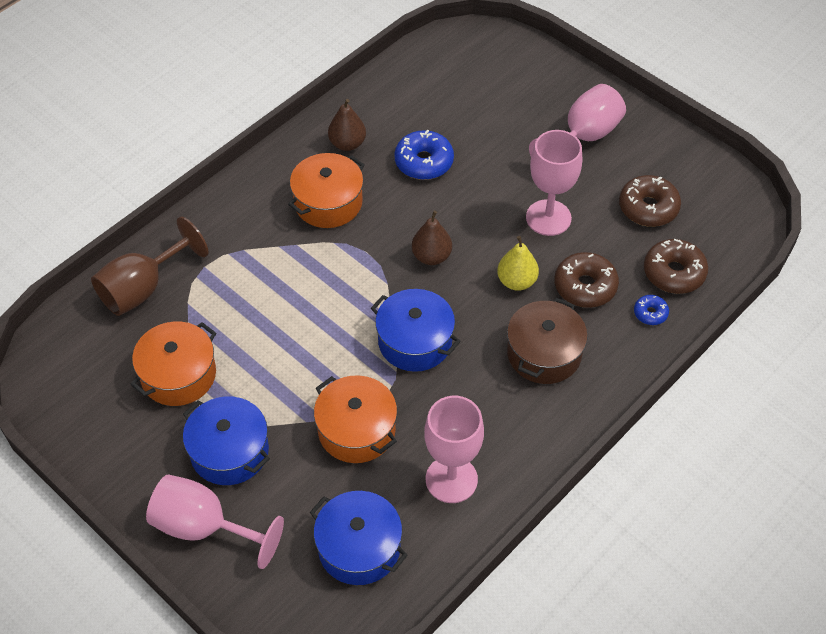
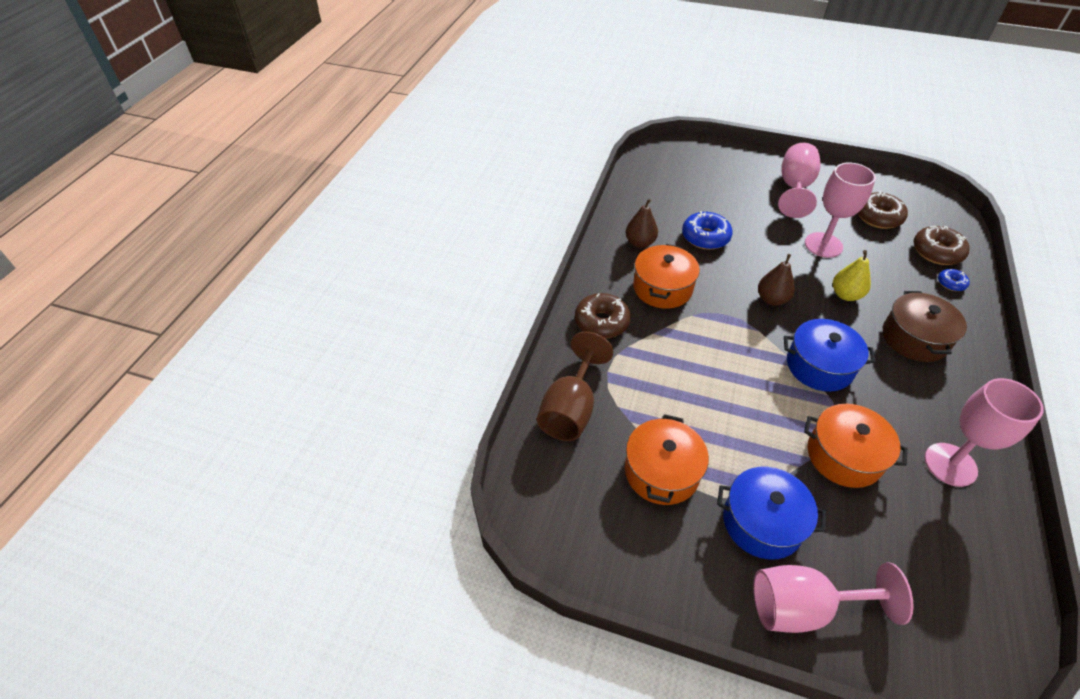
camera: 25 degrees left, 5 degrees down
blue pot [310,491,408,585] -> none
brown donut [554,252,619,308] -> brown donut moved to [575,293,631,339]

